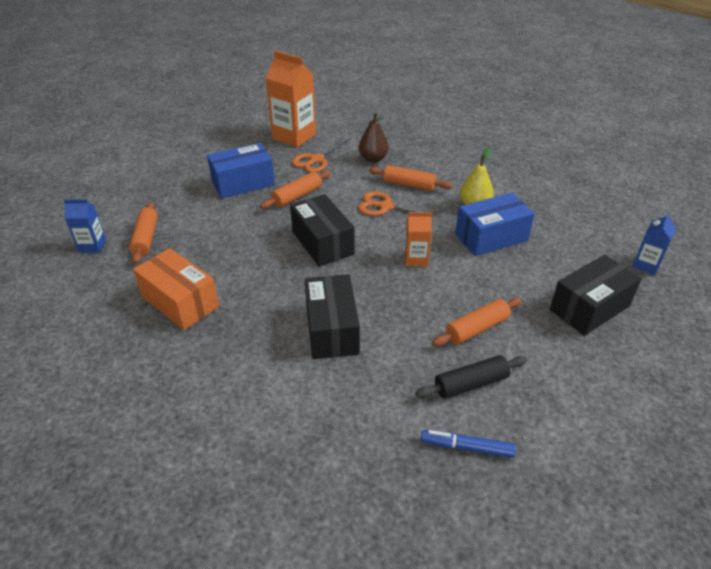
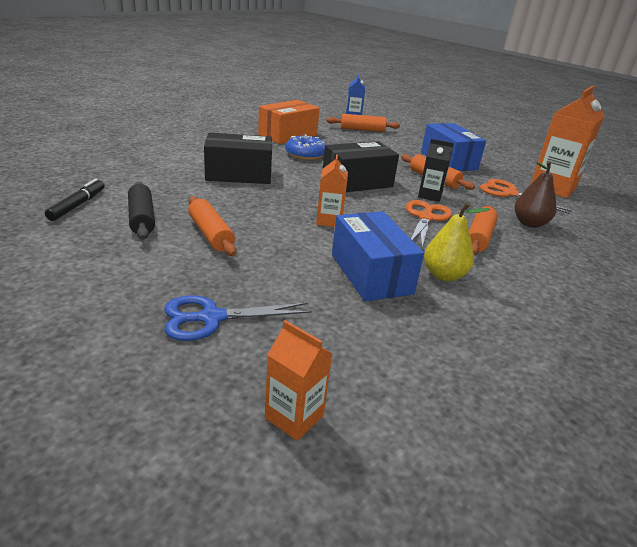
camera: 90 degrees right, 10 degrees down
blue marker [421,430,516,458] -> black marker [45,179,105,221]
black box [550,255,642,336] -> blue scissors [164,295,312,341]
blue carton [632,213,676,275] -> orange carton [265,320,333,441]
none -> blue donut [286,134,326,160]
none -> black carton [418,139,454,202]

